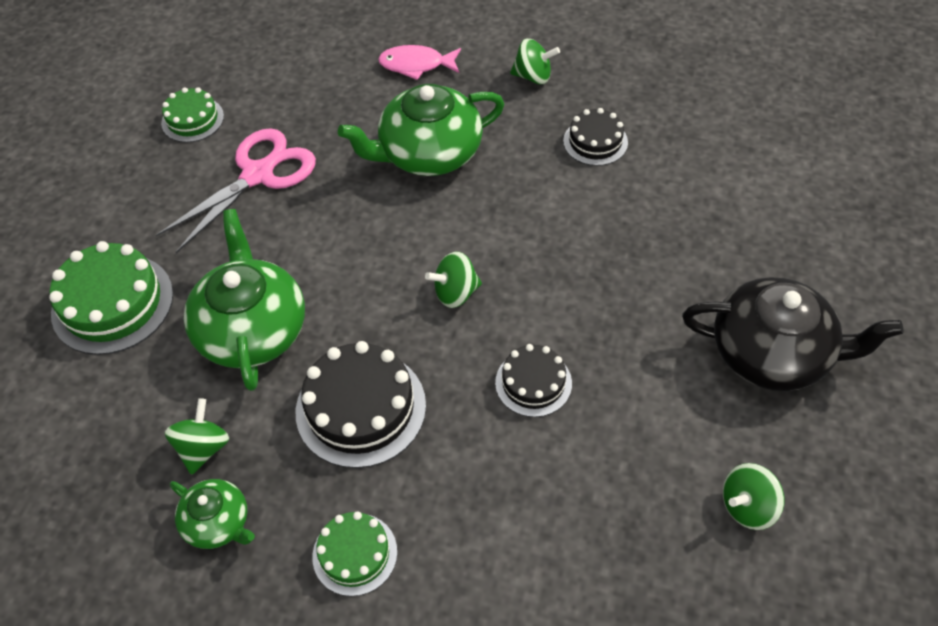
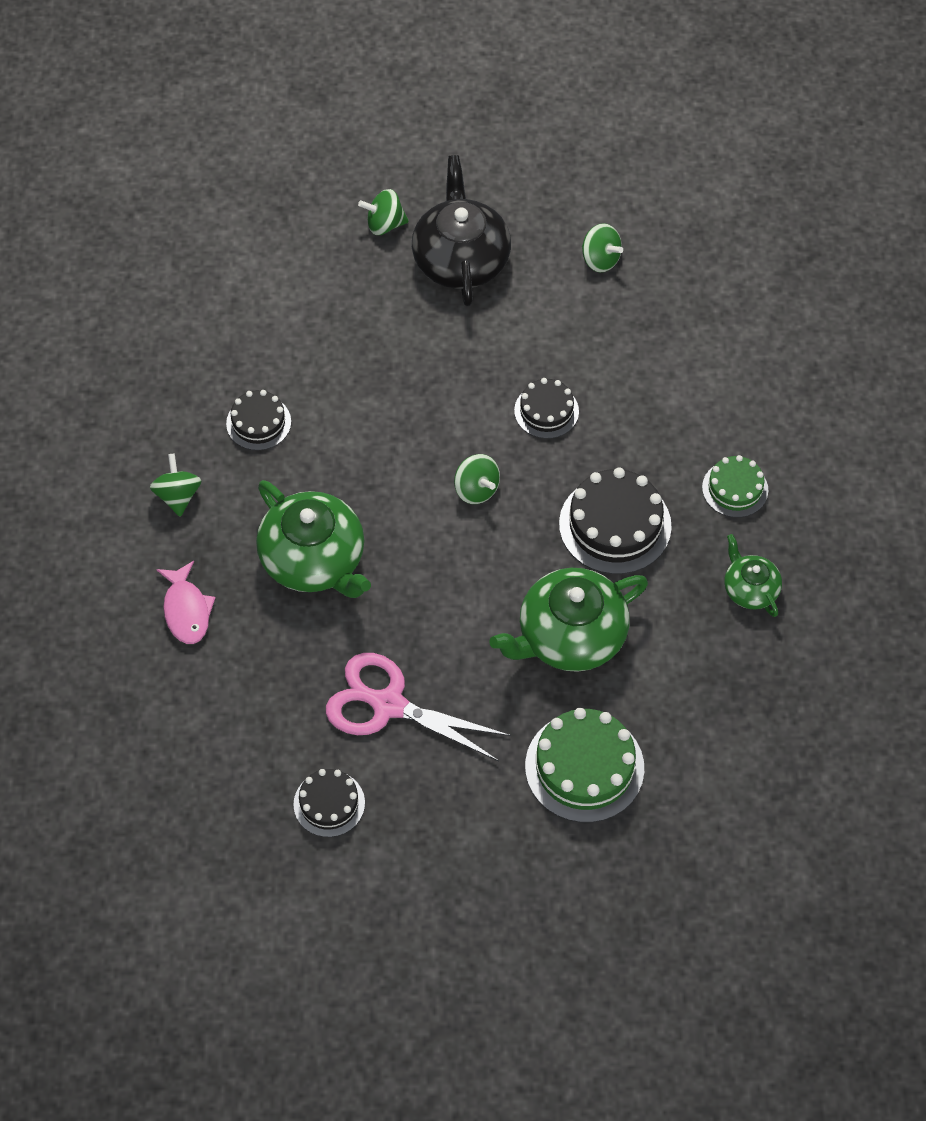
camera: 110 degrees left, 5 degrees up
green cake [161,87,224,143] -> black cake [294,769,365,837]
green spinning top [164,398,229,475] -> green spinning top moved to [358,189,409,235]
green teapot [170,479,255,549] -> green teapot turned 45 degrees counterclockwise [724,534,782,617]

